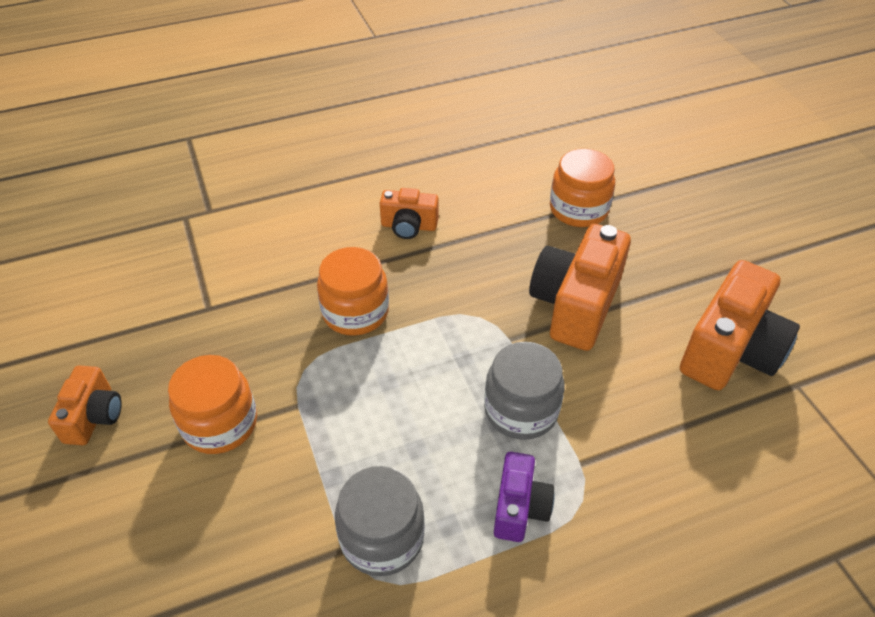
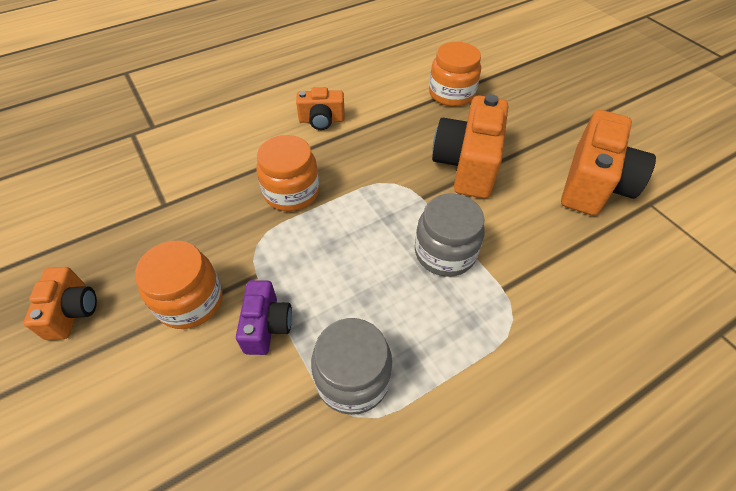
camera: 10 degrees left, 5 degrees up
purple camera [494,452,554,542] -> purple camera moved to [236,280,292,355]

